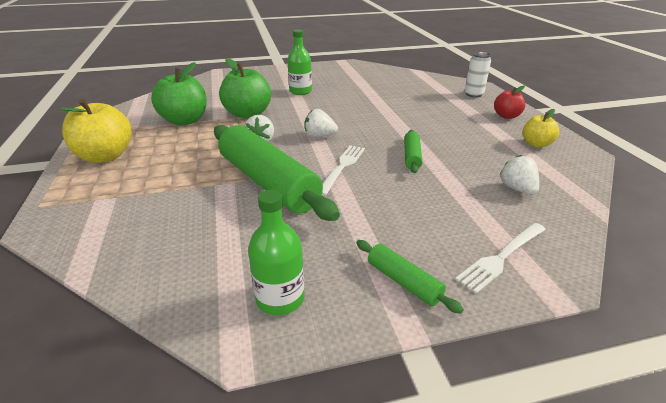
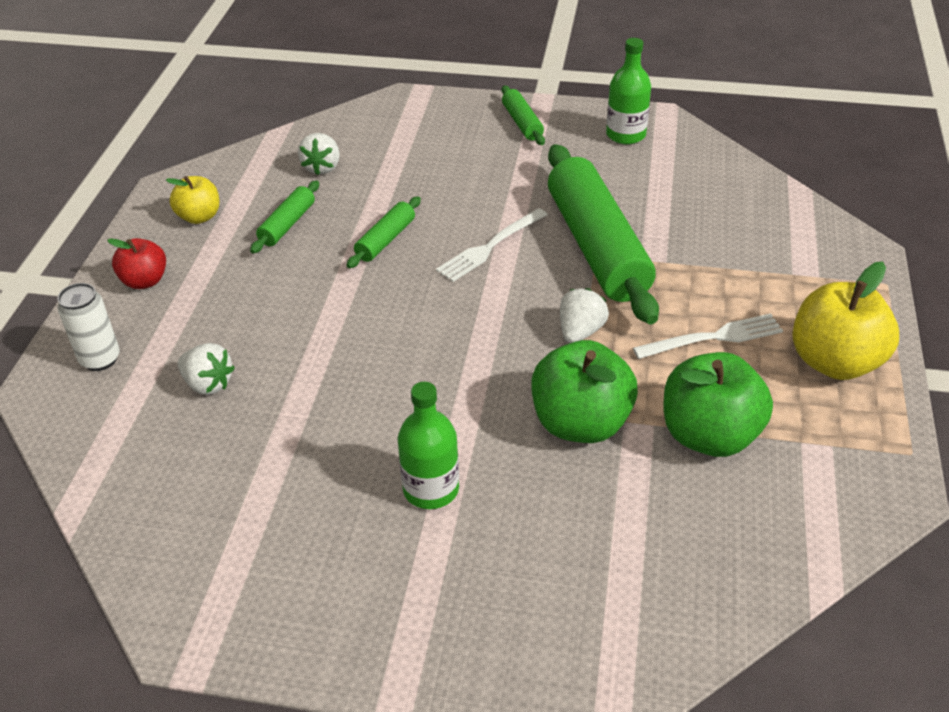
camera: 155 degrees left, 10 degrees up
white strawberry [305,109,338,137] -> white strawberry moved to [178,343,235,395]
white fork [455,223,546,293] -> white fork moved to [633,314,783,359]
none -> green rolling pin [250,181,319,254]

